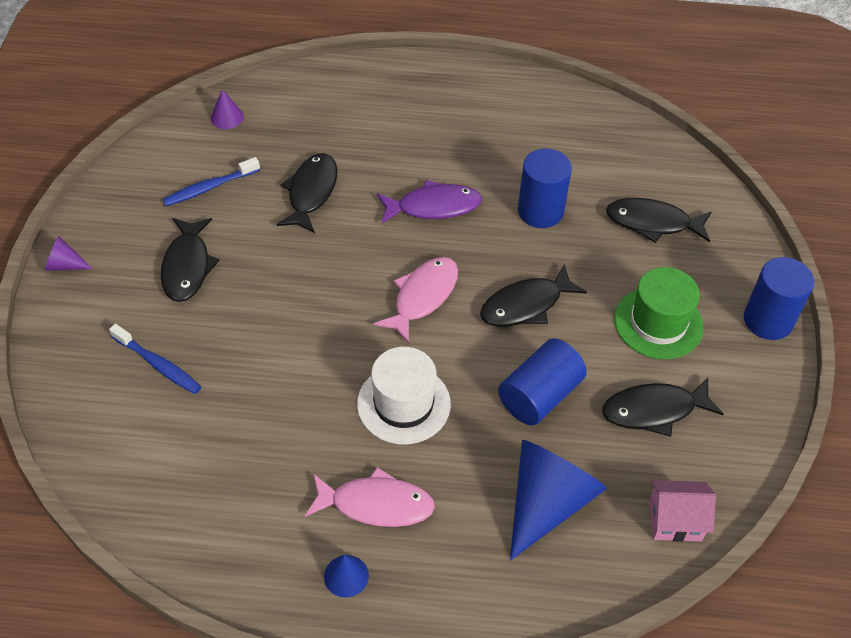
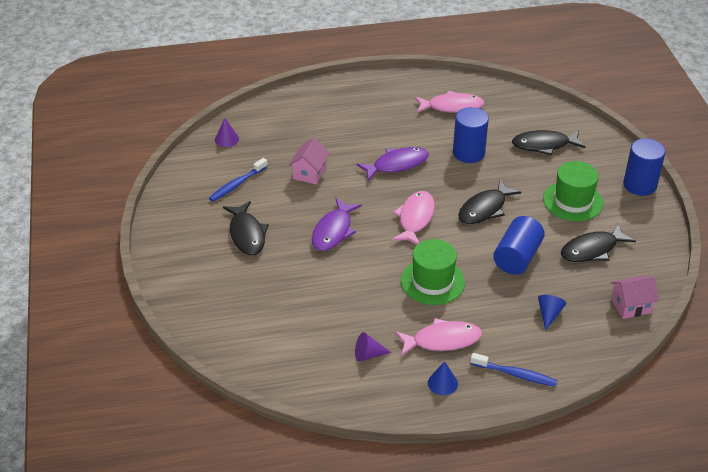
camera: 15 degrees left, 10 degrees down
purple cone [45,236,93,271] -> purple cone moved to [355,332,391,362]
blue toothbrush [109,324,201,394] -> blue toothbrush moved to [470,353,557,387]
black fish [276,153,337,233] -> pink house [289,138,330,185]
white hat [357,347,451,444] -> green hat [401,239,465,305]
blue cone [510,440,607,561] -> blue cone [538,295,566,331], size x0.45
none -> purple fish [312,198,362,251]
none -> pink fish [415,91,485,113]

